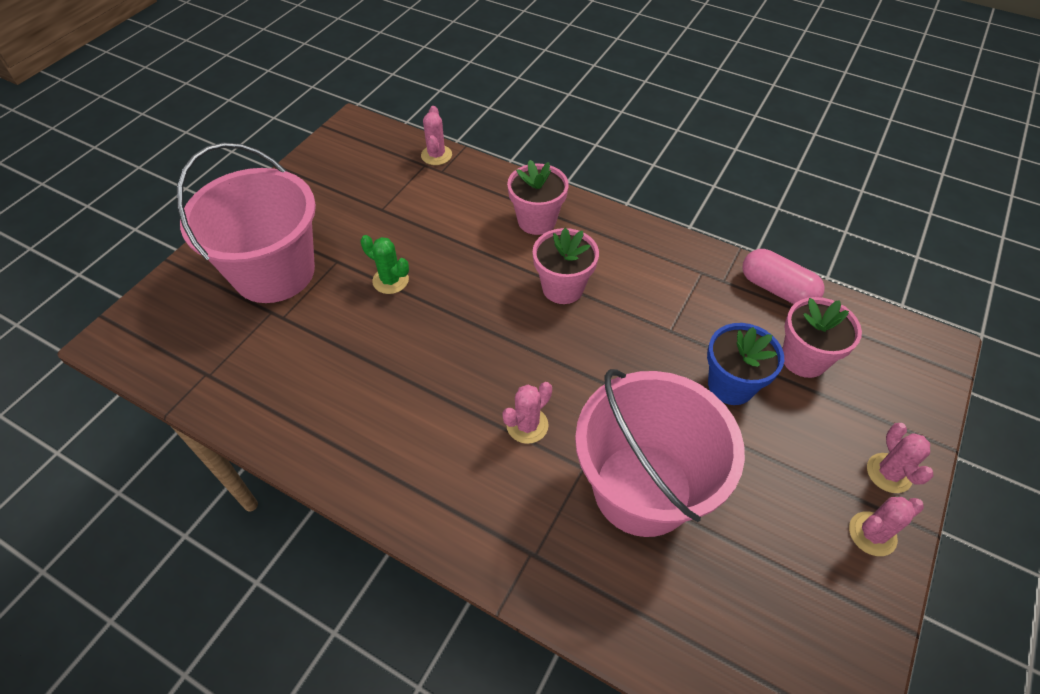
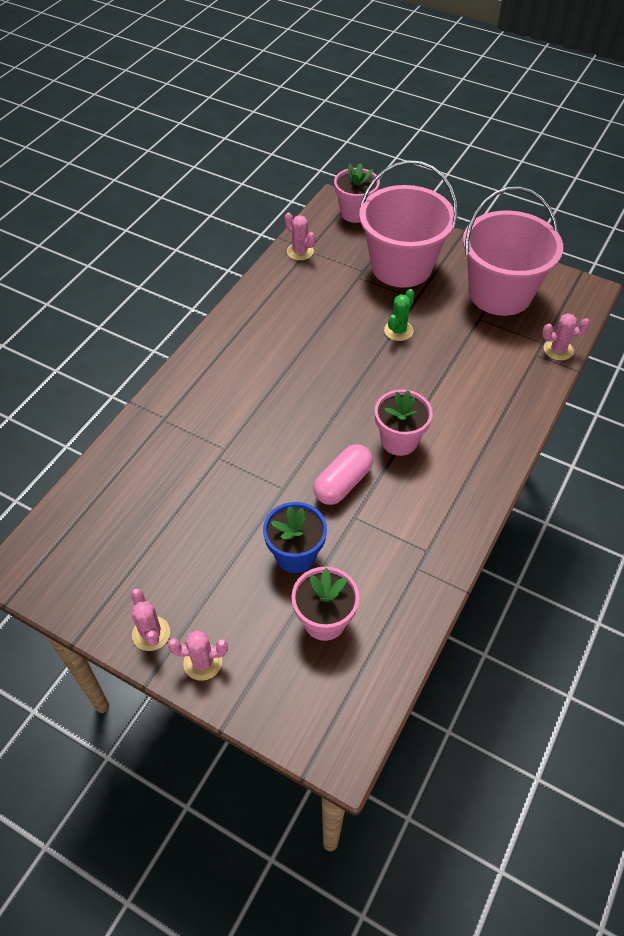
camera: 90 degrees right, 0 degrees up
pink cactus [502,382,552,444] -> pink cactus moved to [285,212,315,260]
pink flower pot [507,160,569,235] -> pink flower pot moved to [334,163,380,223]
pink bucket [575,369,745,537] -> pink bucket moved to [463,186,563,316]
pink capsule [742,249,825,304] -> pink capsule moved to [313,444,373,505]

